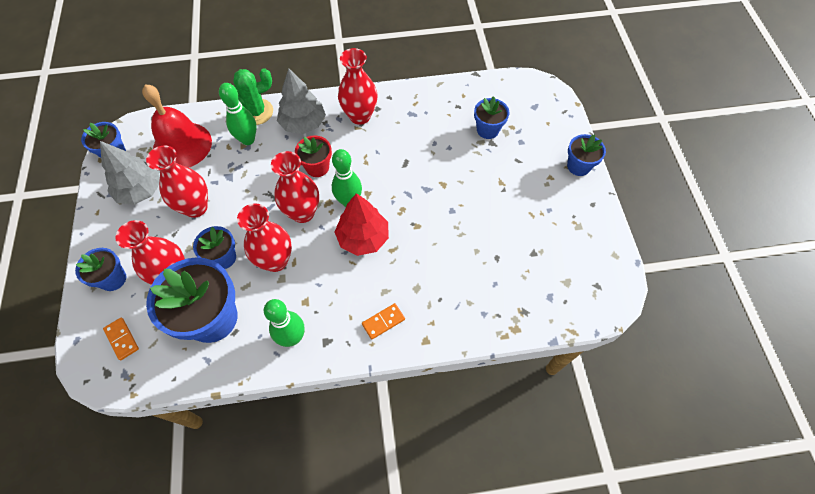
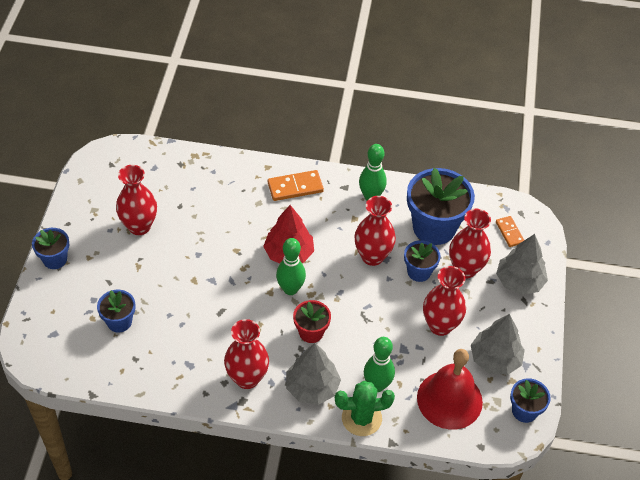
camera: 165 degrees left, 10 degrees down
blue flower pot [75,248,126,291] -> grey tree [496,234,548,295]
red vase [271,151,319,223] -> red vase moved to [116,165,157,235]
orange domino [362,303,405,339] -> orange domino [268,170,324,201], size x1.56

